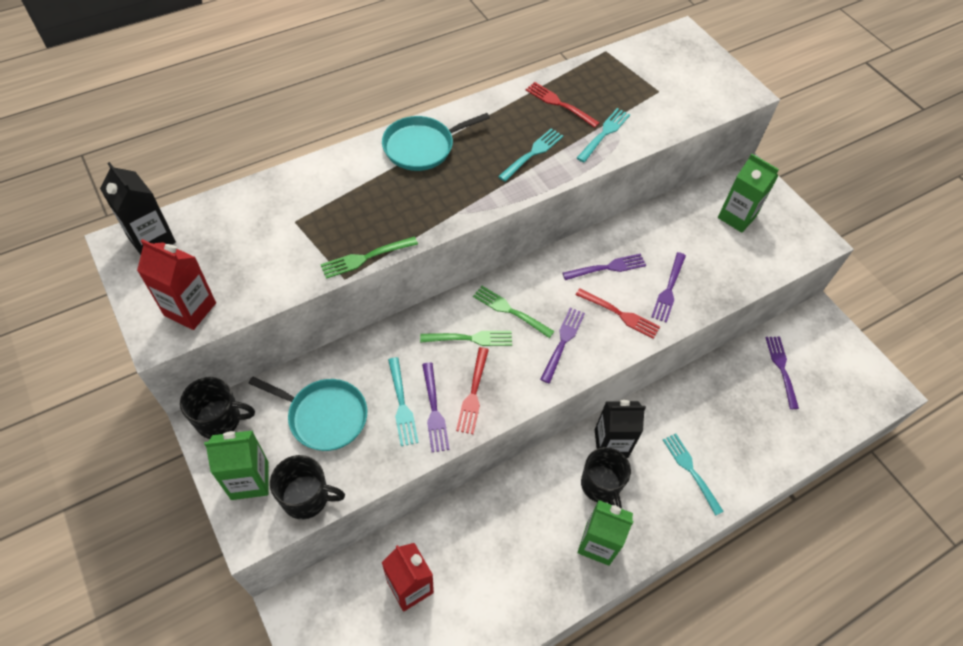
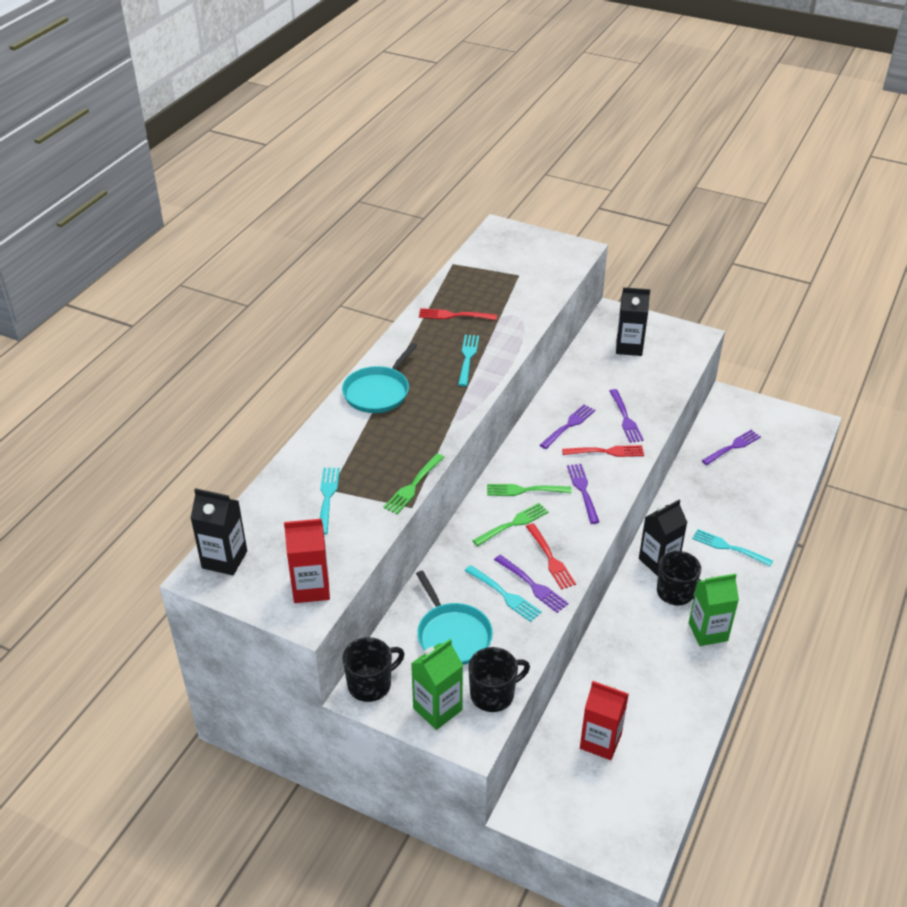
camera: 30 degrees left, 15 degrees down
turquoise pan [248,377,367,451] -> turquoise pan turned 75 degrees clockwise [416,571,493,665]
turquoise fork [577,108,630,162] -> turquoise fork moved to [320,468,340,535]
green carton [718,154,779,233] -> black carton [616,287,650,356]
purple fork [766,337,799,409] -> purple fork turned 90 degrees clockwise [702,430,761,465]

